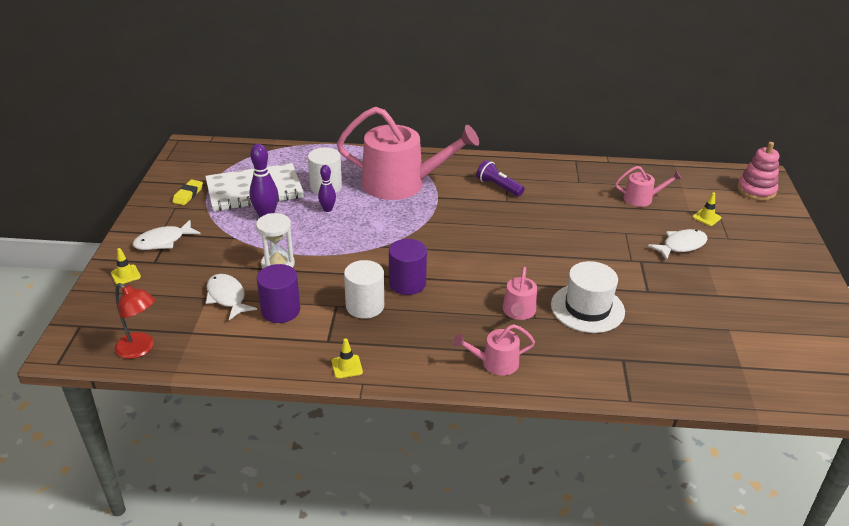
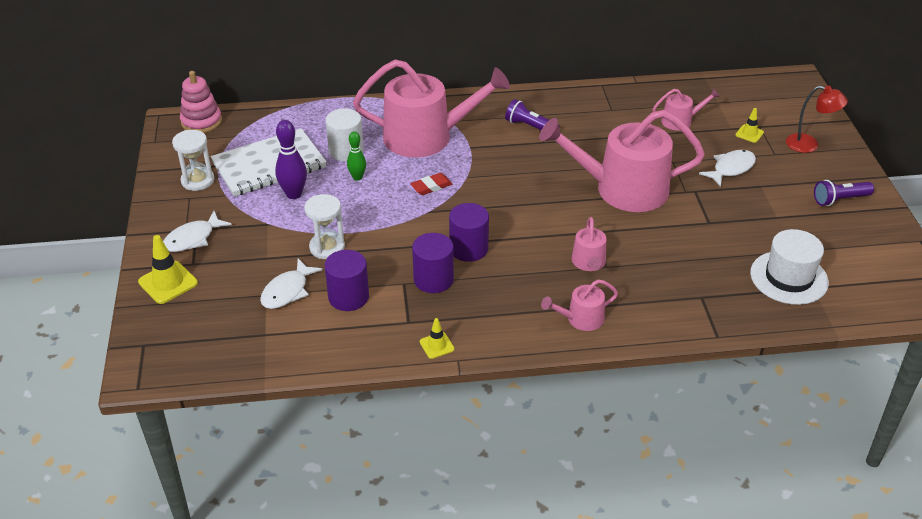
camera: 10 degrees left, 5 degrees up
yellow traffic cone [111,248,141,285] -> yellow traffic cone [138,235,198,304], size x1.72
red lamp [115,283,155,359] -> red lamp moved to [786,85,848,153]
yellow eraser [173,180,203,205] -> white hourglass [172,130,214,191]
white fish [206,274,257,320] -> white fish turned 105 degrees counterclockwise [260,259,323,309]
purple bowling pin [318,165,336,212] -> green bowling pin [347,131,366,181]
white cylinder [344,260,384,318] -> purple cylinder [412,233,454,293]
white hat [551,261,625,333] -> white hat moved to [750,229,829,305]
pink stacking toy [737,142,779,201] -> pink stacking toy moved to [180,71,222,133]
none -> red eraser [410,173,452,195]
none -> pink watering can [539,110,705,212]
none -> purple flashlight [814,180,874,206]

